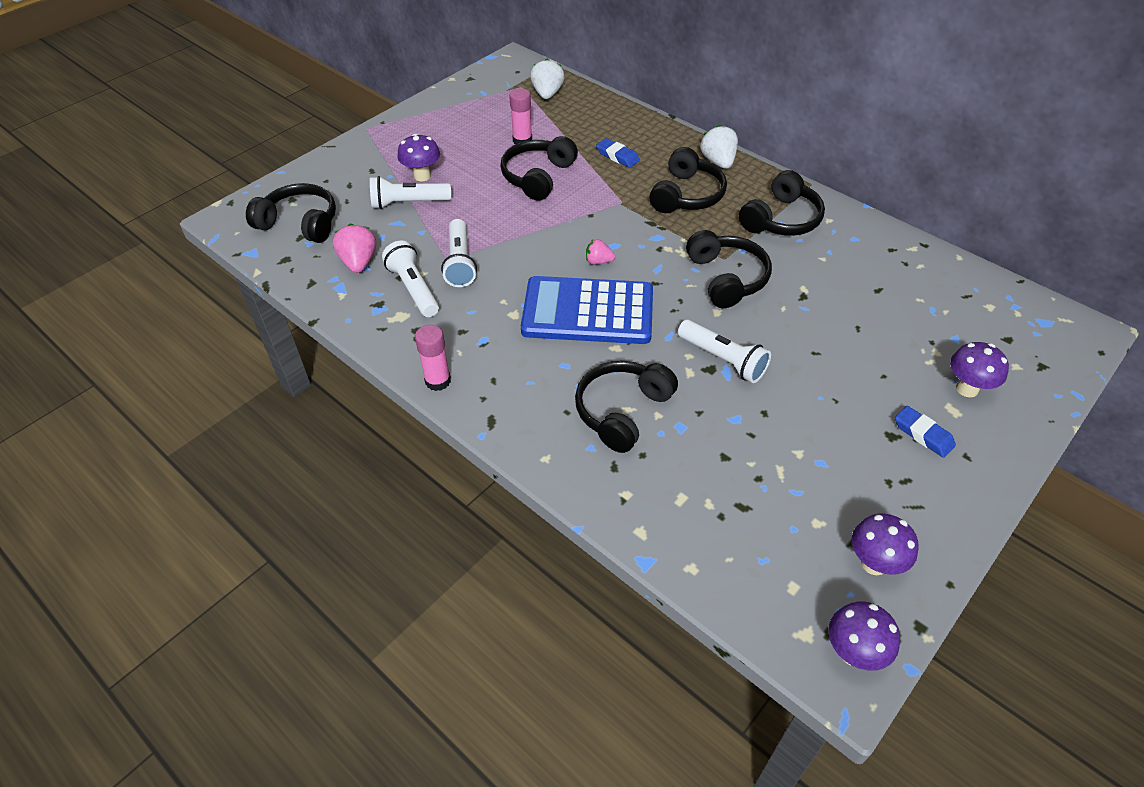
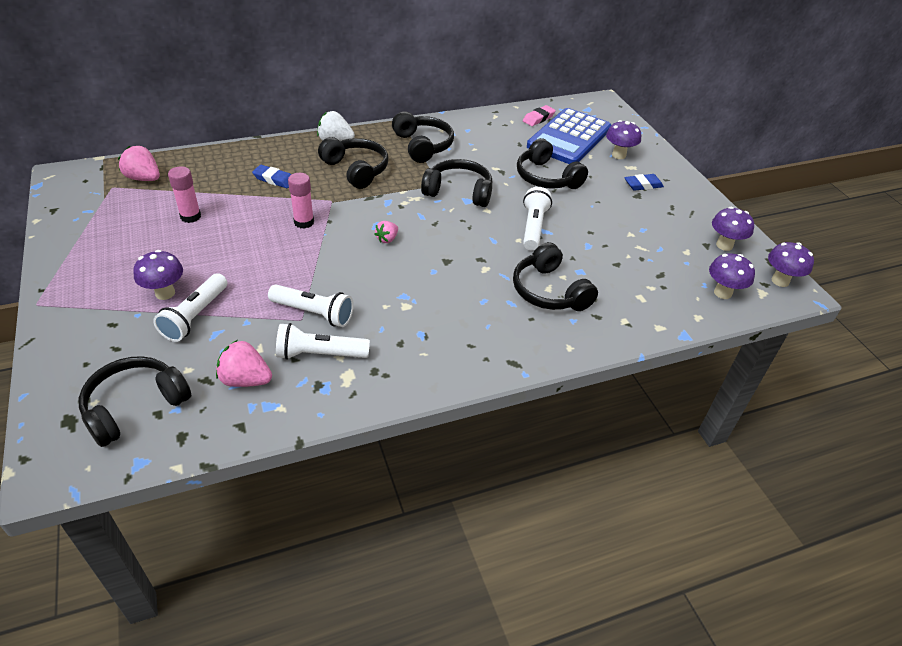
camera: 65 degrees left, 5 degrees down
pink glue stick [415,325,451,391] -> pink glue stick moved to [288,173,314,229]
black headphones [500,136,578,201] -> black headphones moved to [517,138,588,189]
blue calculator [521,276,653,344] -> blue calculator moved to [527,108,611,164]
white strawberry [530,59,565,99] -> pink strawberry [118,146,160,181]
blue eraser [596,138,640,168] -> blue eraser turned 45 degrees clockwise [252,165,291,188]
white flashlight [678,320,771,383] -> white flashlight turned 60 degrees counterclockwise [523,187,552,250]
none -> pink eraser [523,105,556,126]
none -> purple mushroom [709,253,755,299]

